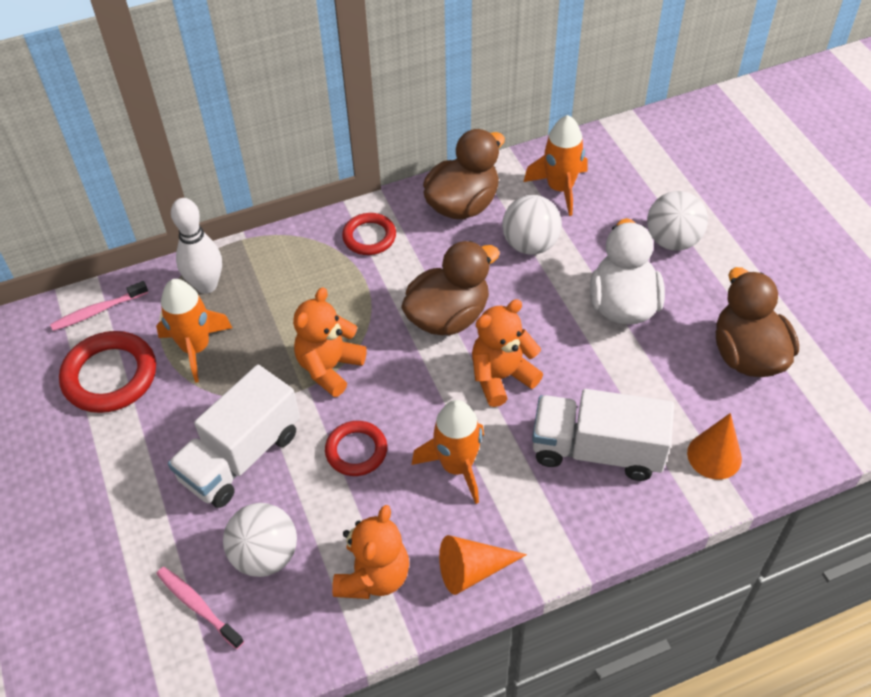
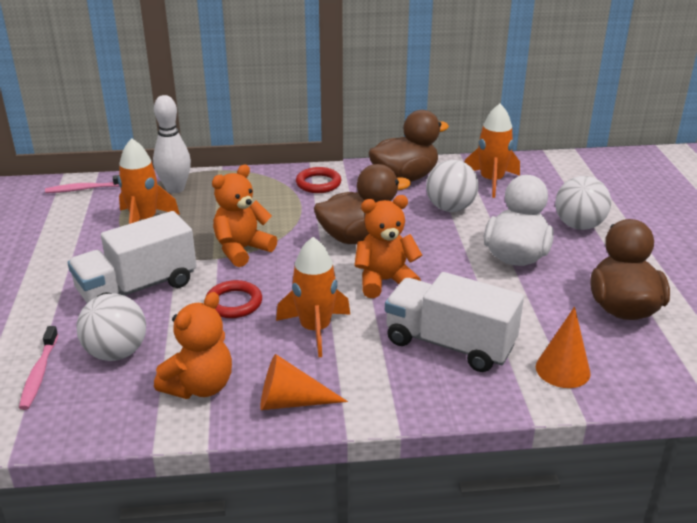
camera: 15 degrees right, 20 degrees down
red ring [59,331,156,413] -> none
pink toothbrush [156,567,244,649] -> pink toothbrush turned 150 degrees counterclockwise [19,326,58,410]

